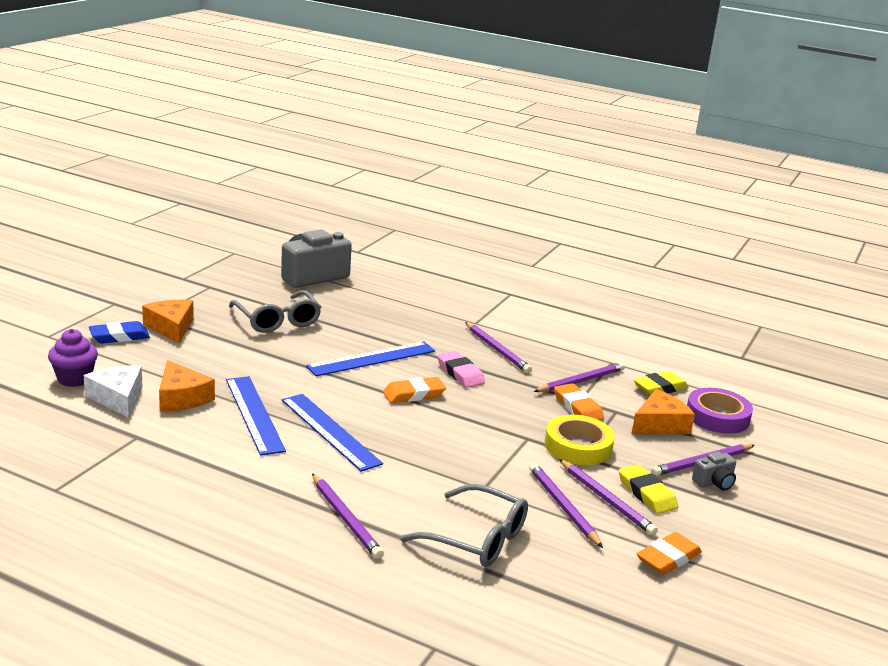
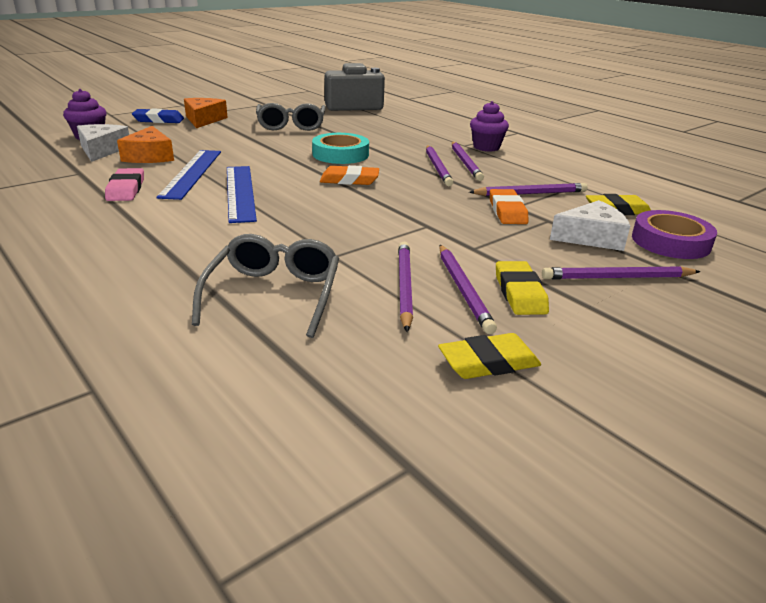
camera: 25 degrees right, 5 degrees up
blue ruler [306,341,435,376] -> turquoise tape [312,133,369,164]
purple pencil [312,473,384,559] -> purple pencil moved to [426,145,454,186]
grey glasses [400,484,528,567] -> grey glasses turned 135 degrees counterclockwise [192,234,339,338]
pink eraser [437,351,485,388] -> pink eraser moved to [105,168,144,201]
yellow tape [545,415,615,465] -> none
orange cheese [632,389,695,434] -> white cheese [550,200,630,251]
orange eraser [636,532,702,575] -> yellow eraser [438,333,541,379]
grey camera [692,452,736,491] -> none
none -> purple cupcake [470,101,509,152]

